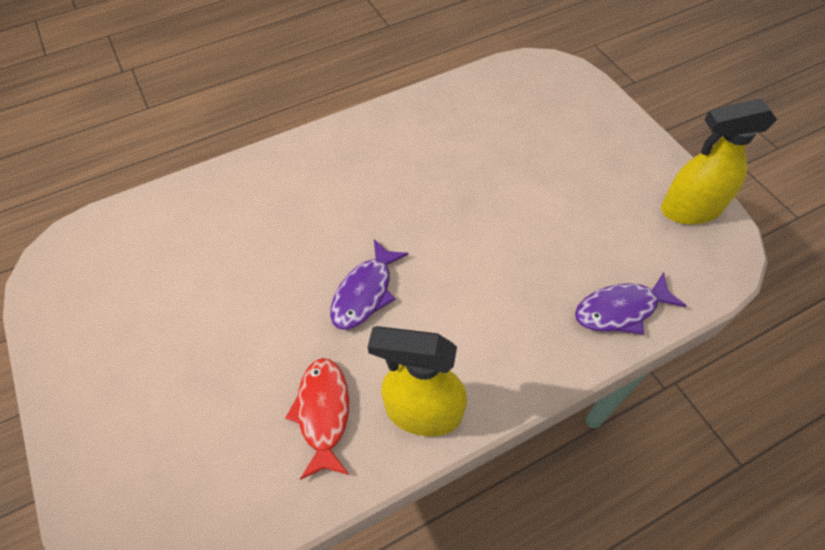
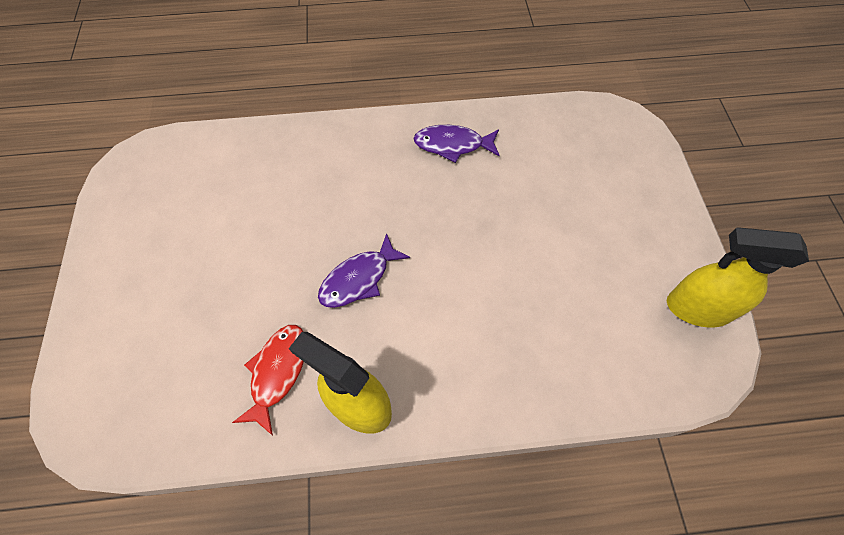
camera: 20 degrees right, 5 degrees up
purple fish [575,272,686,335] -> purple fish moved to [413,125,500,163]

